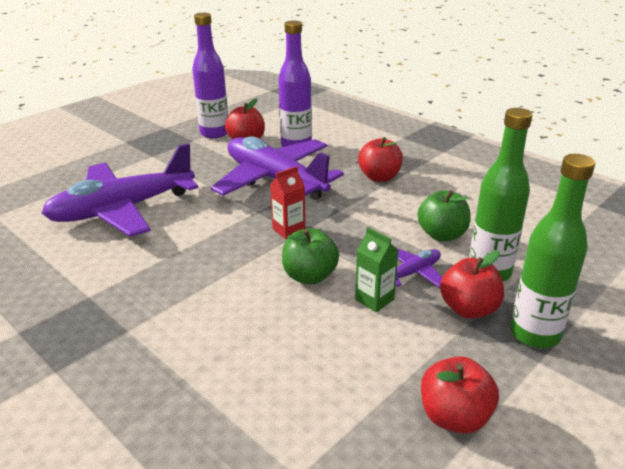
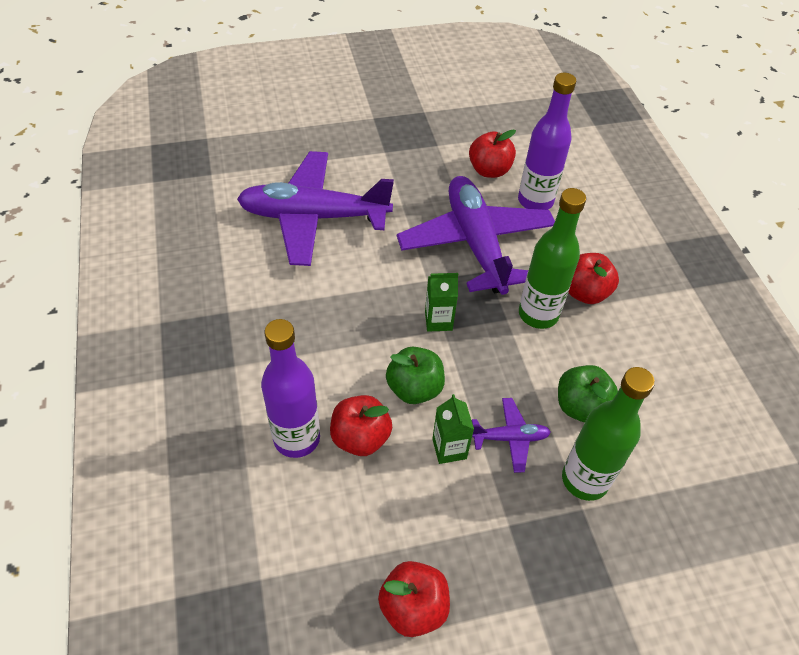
camera: 30 degrees right, 20 degrees up
purple bottle [192,13,228,138] -> purple bottle moved to [261,319,320,458]
red carton [270,166,305,239] -> green carton [425,273,458,331]
red apple [440,251,504,319] -> red apple moved to [330,395,392,456]
green bottle [510,154,595,348] -> green bottle moved to [519,188,586,329]

